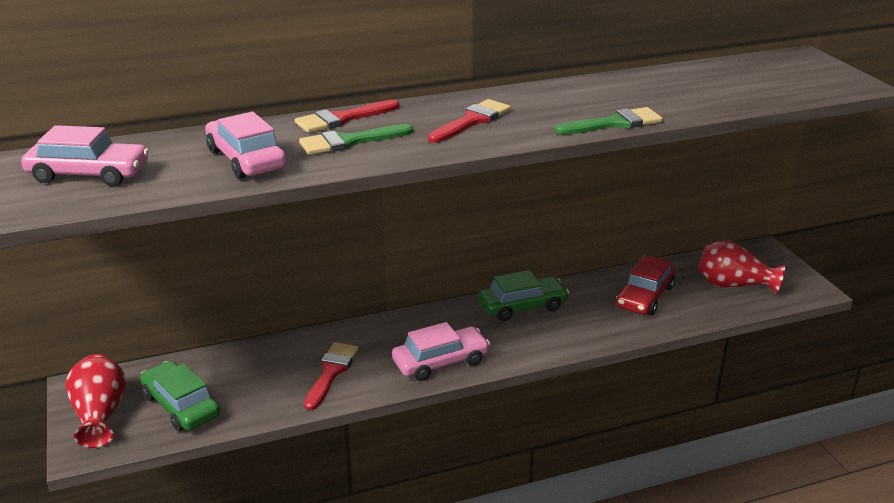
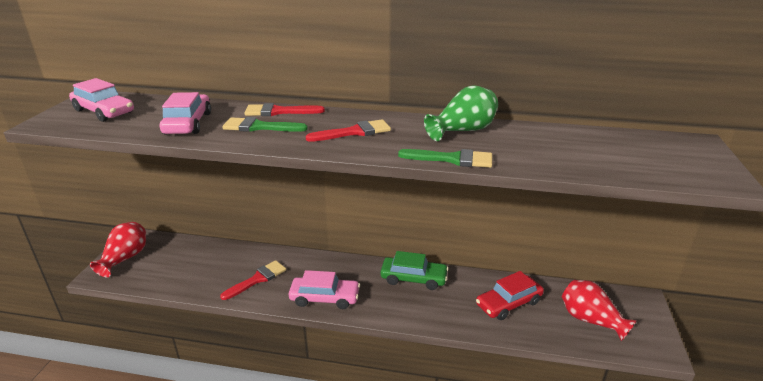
camera: 30 degrees right, 0 degrees up
green car [140,361,220,431] -> none
none -> green vase [424,85,498,141]

